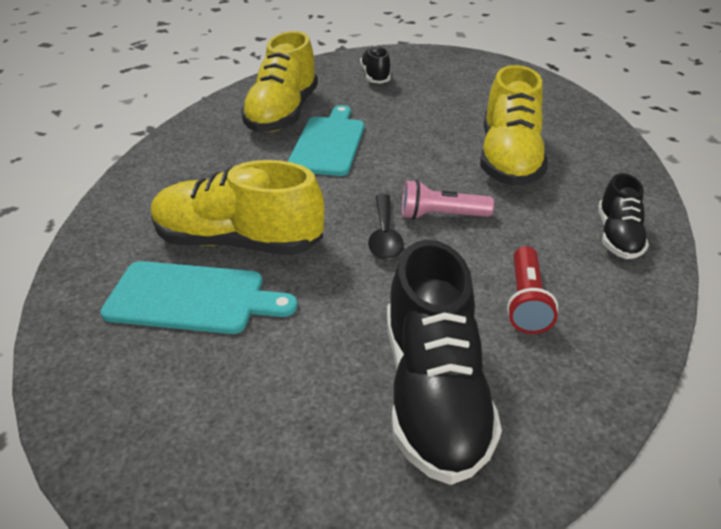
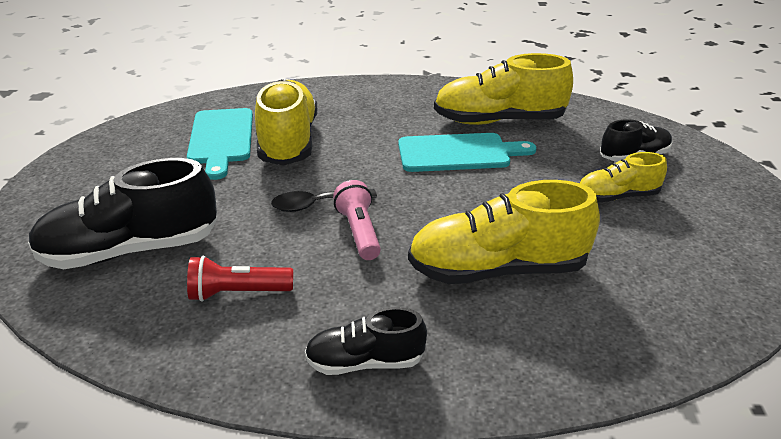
camera: 75 degrees right, 5 degrees down
none -> yellow shoe [580,152,667,202]

